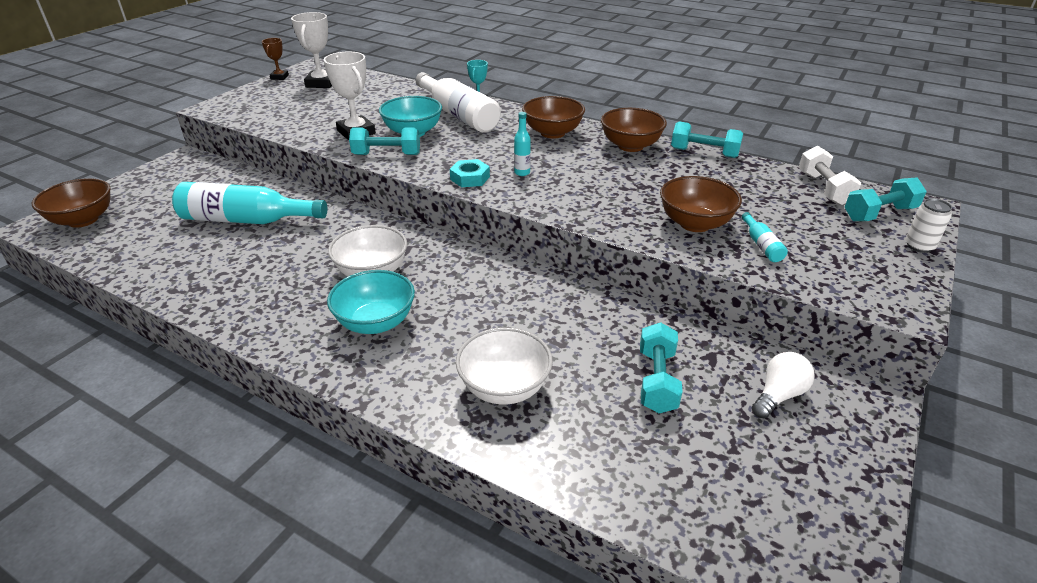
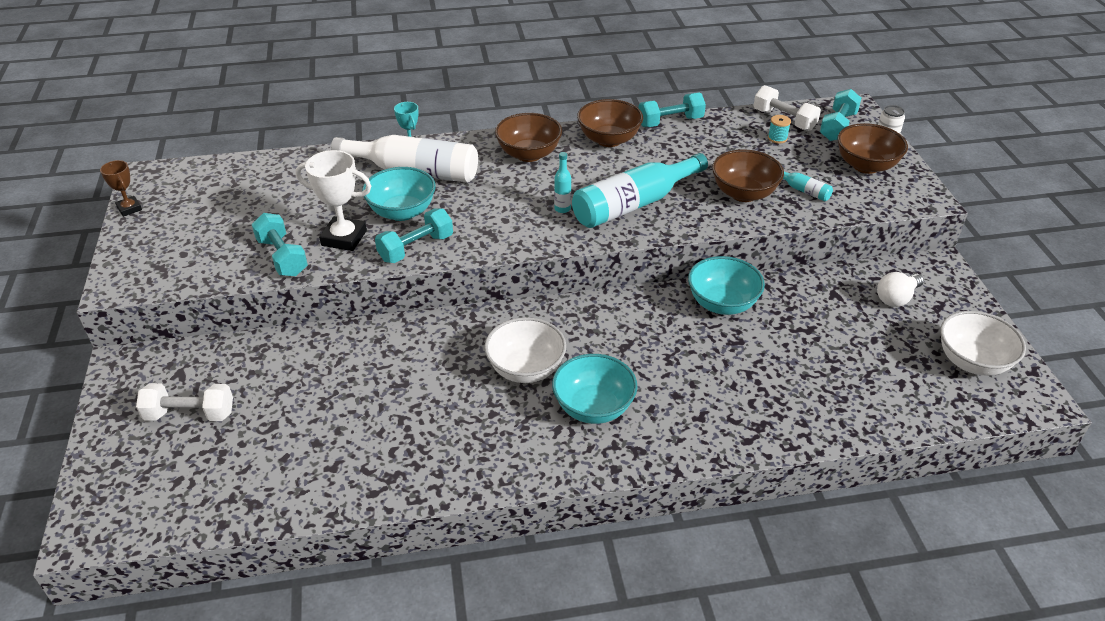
camera: 40 degrees left, 5 degrees up
brown bowl [31,178,111,228] -> brown bowl moved to [837,123,908,174]
turquoise bottle [172,182,327,224] -> turquoise bottle moved to [572,153,708,228]
white trophy [291,12,332,88] -> none
turquoise nut [450,159,490,187] -> none
white bowl [456,328,553,405] -> white bowl moved to [940,311,1026,376]
turquoise dumbbell [640,322,683,413] -> turquoise dumbbell moved to [252,213,308,276]
white light bulb [752,352,815,418] -> white light bulb turned 135 degrees counterclockwise [877,272,924,307]
none -> white dumbbell [136,383,233,421]
none -> turquoise bowl [688,256,765,315]
none -> turquoise spool [768,115,791,144]

